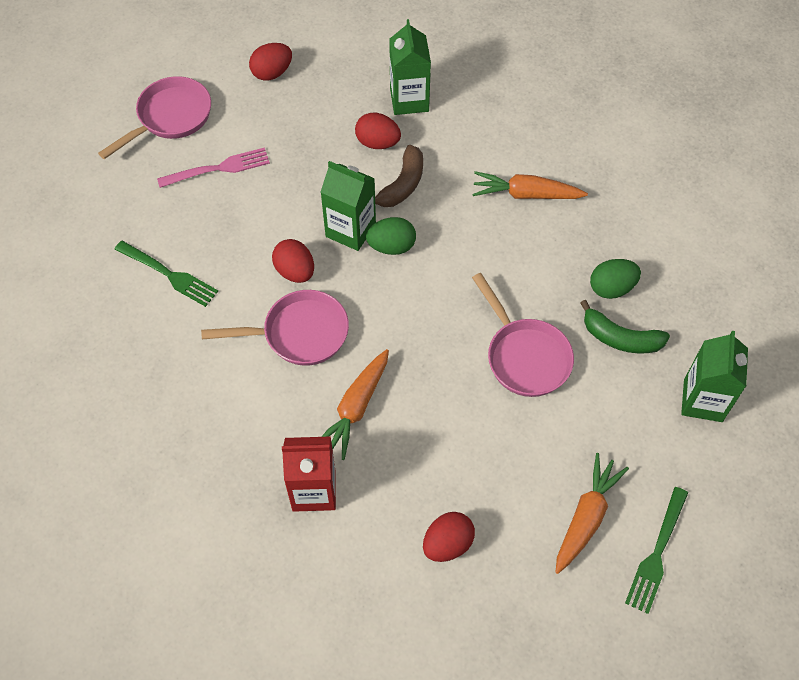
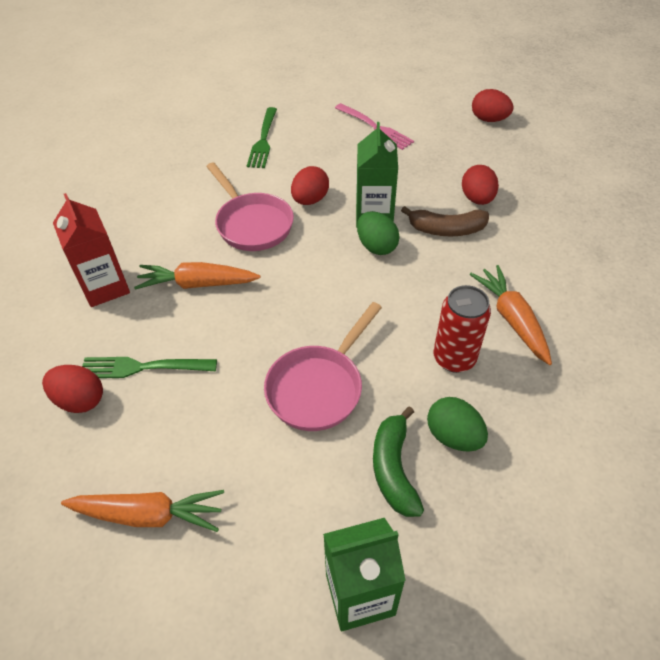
camera: 65 degrees right, 10 degrees down
pink pan [98,76,211,159] -> none
green carton [389,19,431,115] -> none
green fork [625,487,688,614] -> green fork moved to [82,357,217,378]
none -> red can [433,285,491,373]

